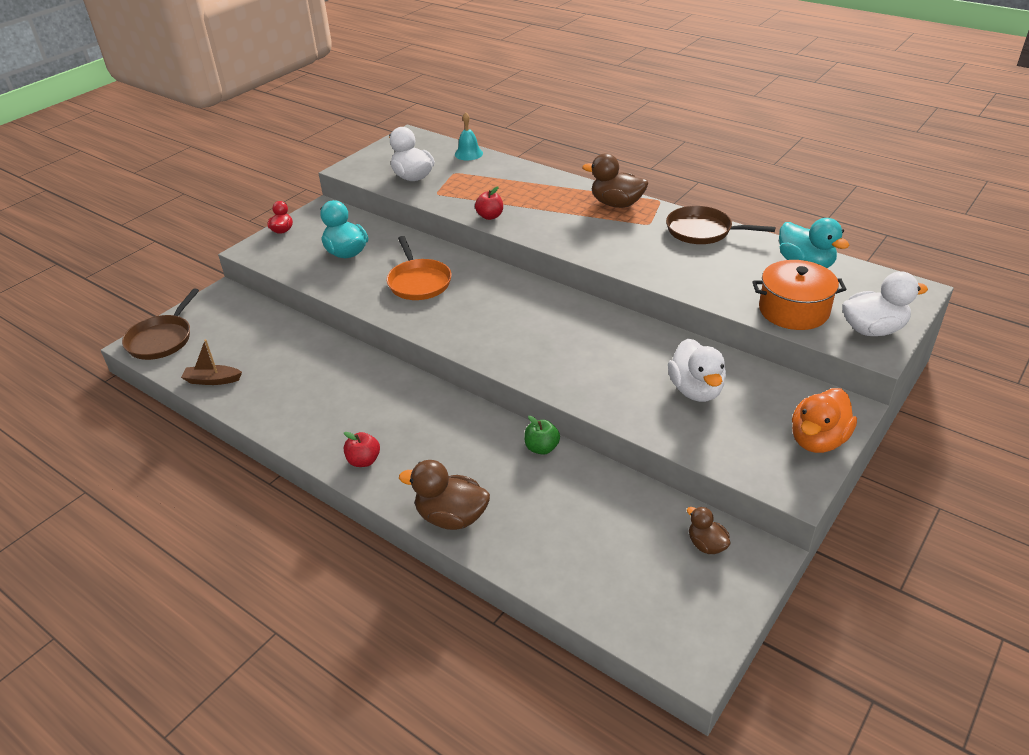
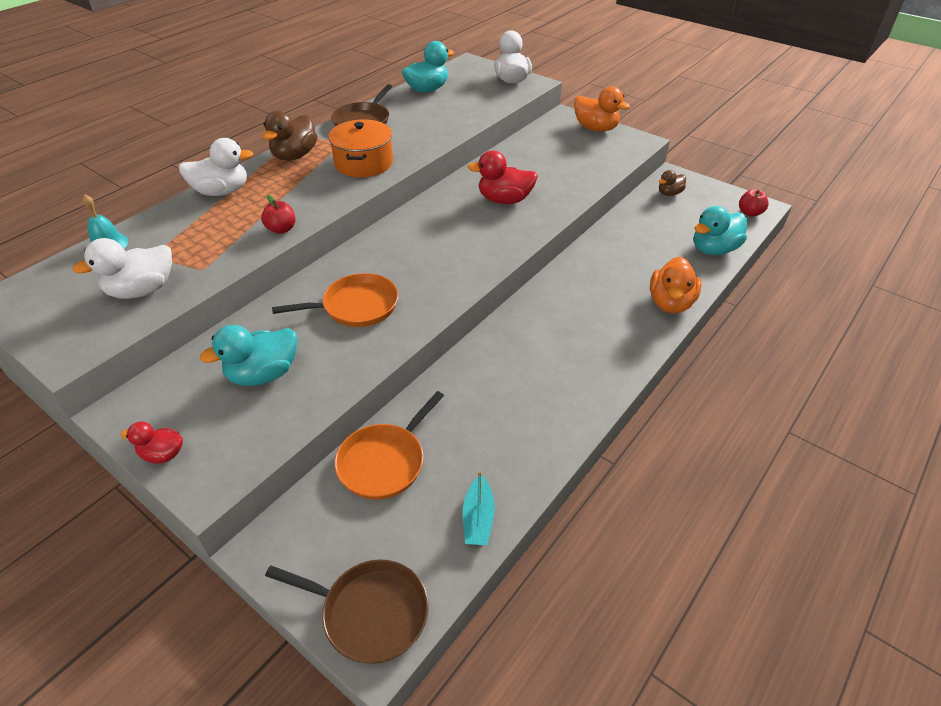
camera: 90 degrees left, 5 degrees up
brown boat [181,339,242,385] -> turquoise boat [463,471,495,545]
red apple [344,432,380,467] -> red apple moved to [739,189,769,217]
brown duck [399,460,490,530] -> orange duck [650,257,701,314]
green apple [524,416,560,455] -> none
white duck [668,339,726,402] -> white duck moved to [179,138,253,196]
orange pot [752,260,847,330] -> orange pot moved to [328,119,393,178]
none -> orange pan [335,391,444,500]
none -> red duck [468,151,538,204]
none -> turquoise duck [694,206,747,255]

